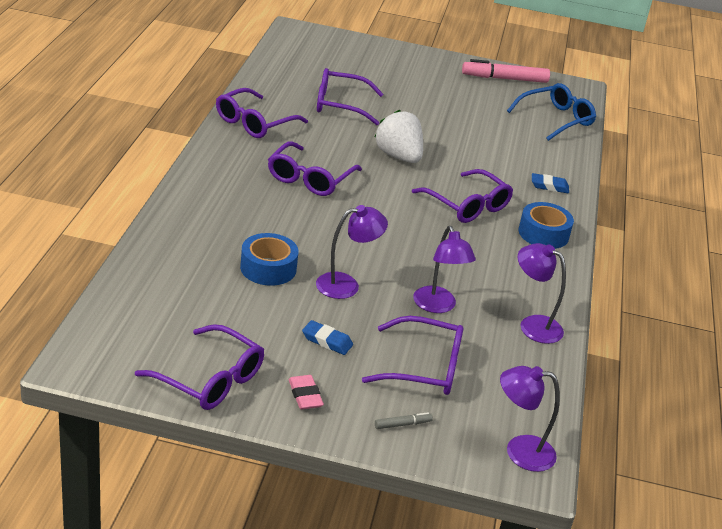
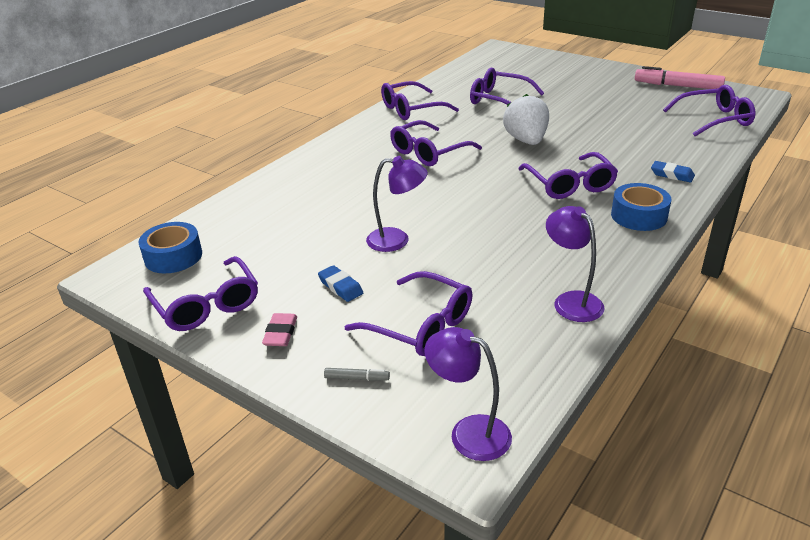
camera: 30 degrees right, 0 degrees up
blue tape [240,233,298,286] -> blue tape moved to [138,222,202,273]
purple lamp [413,226,476,313] -> none
blue glasses [507,83,596,141] -> purple glasses [663,85,756,136]

